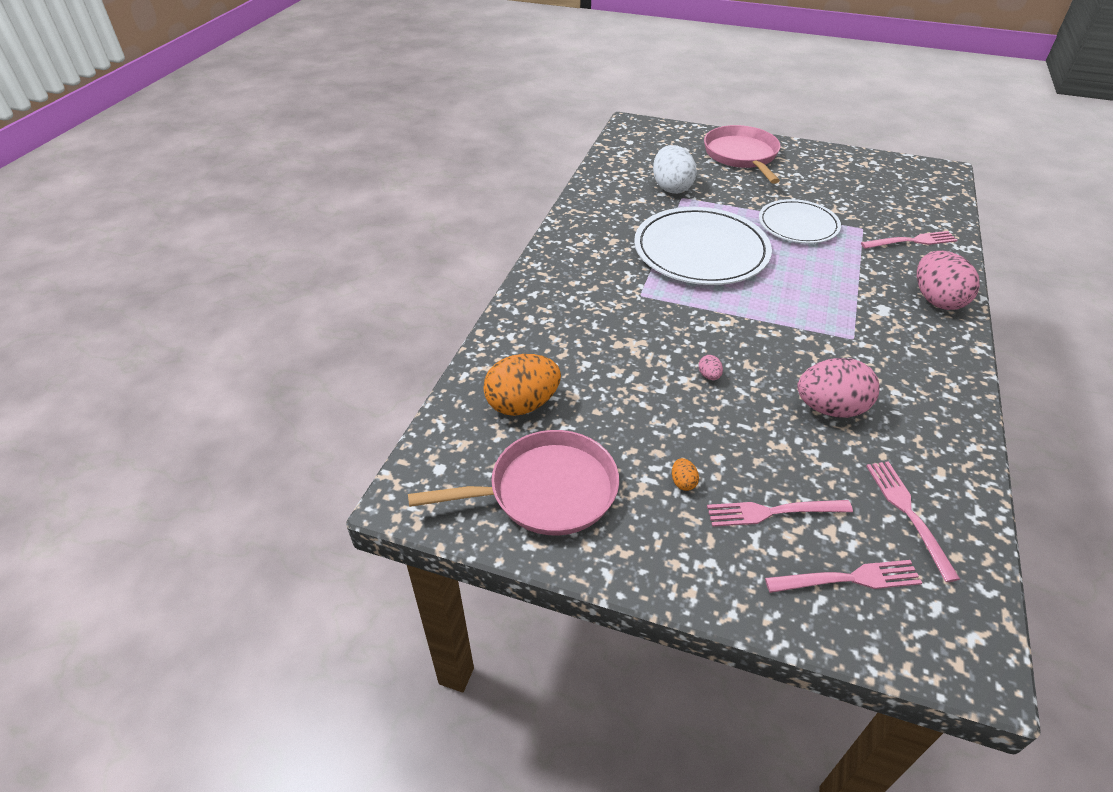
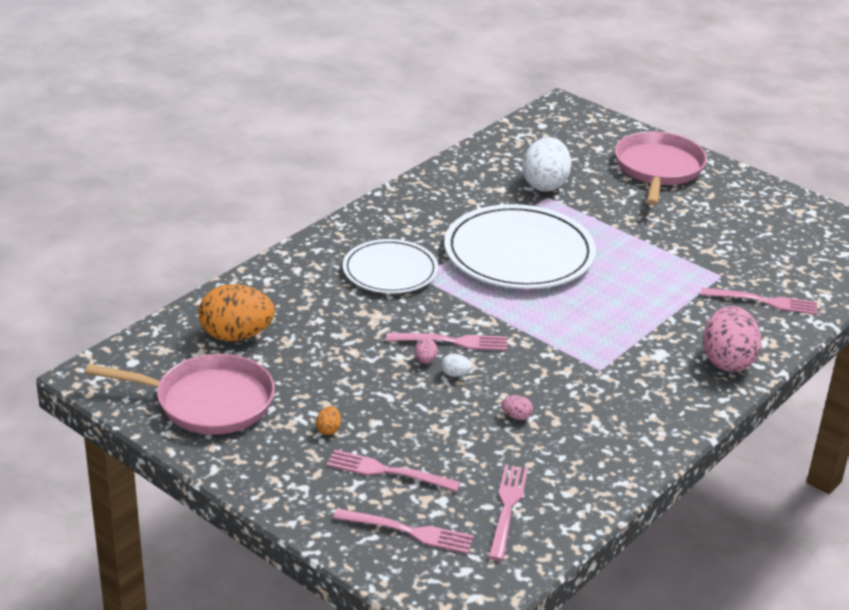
camera: 20 degrees right, 10 degrees down
white plate [759,199,841,244] -> white plate moved to [343,239,438,294]
pink egg [797,358,880,418] -> pink egg [501,395,533,420], size x0.40
none -> pink fork [386,333,507,351]
none -> white egg [441,354,472,377]

